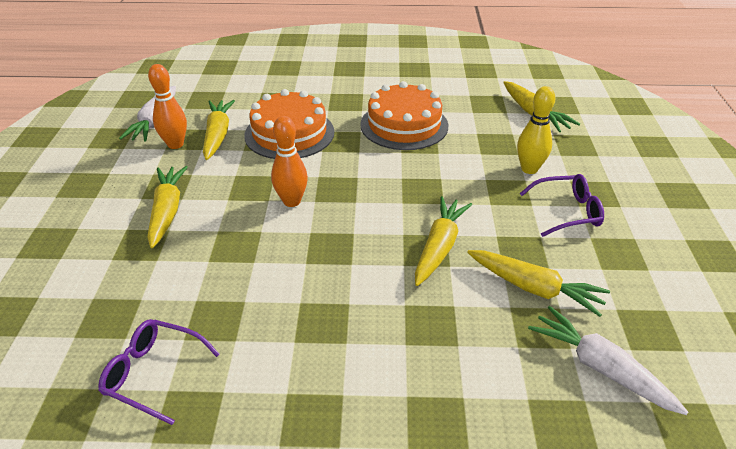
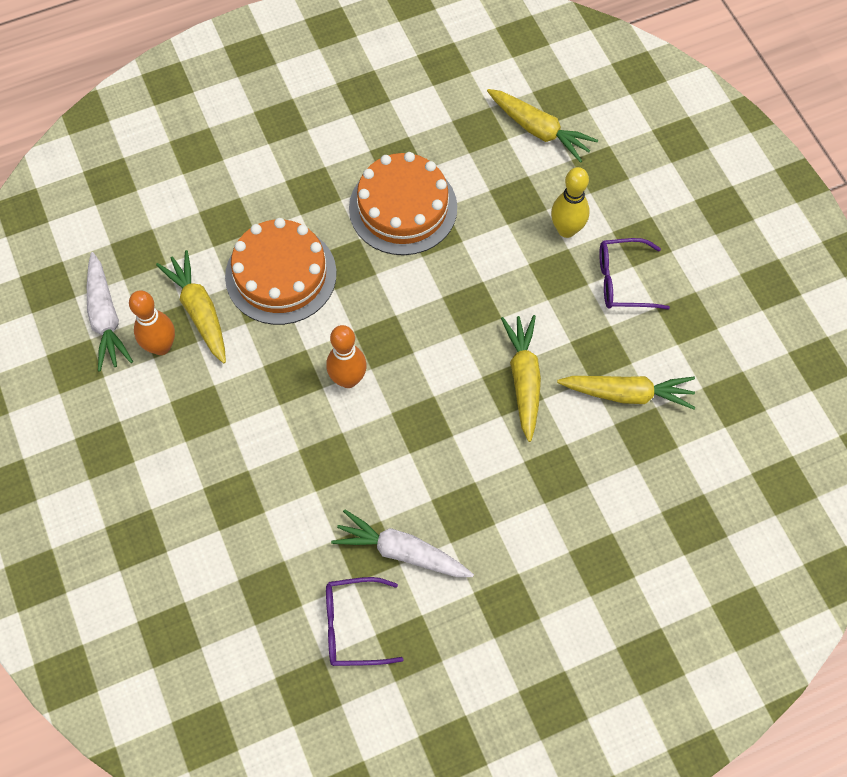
camera: 25 degrees left, 25 degrees up
yellow carrot [147,166,188,248] -> none
purple glasses [519,174,604,237] -> purple glasses turned 150 degrees counterclockwise [599,238,670,310]
white carrot [528,306,688,415] -> white carrot moved to [331,509,474,577]

